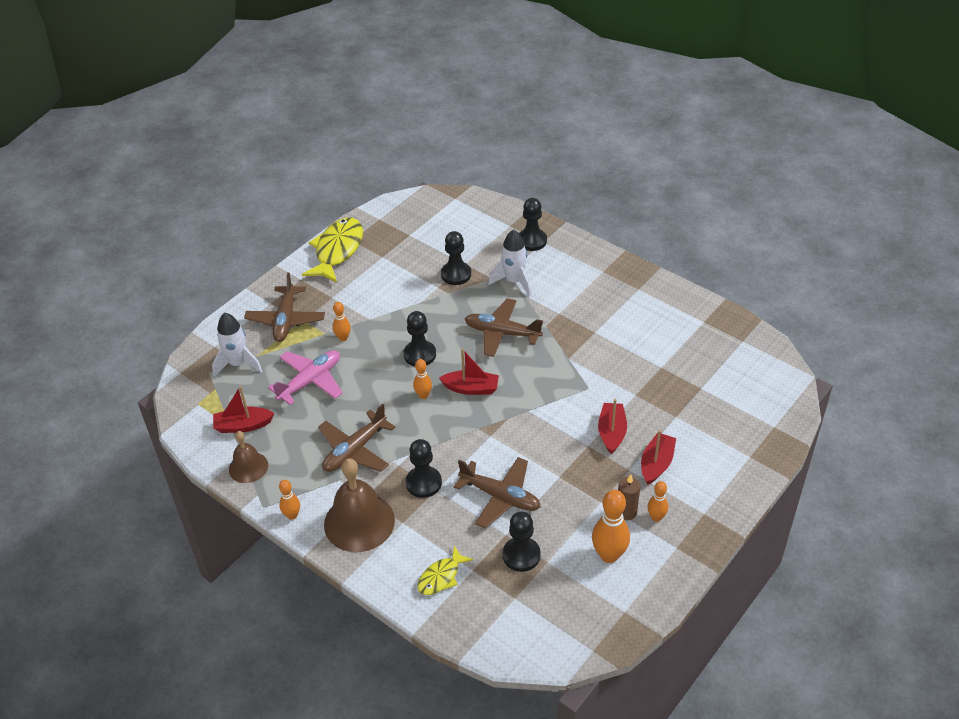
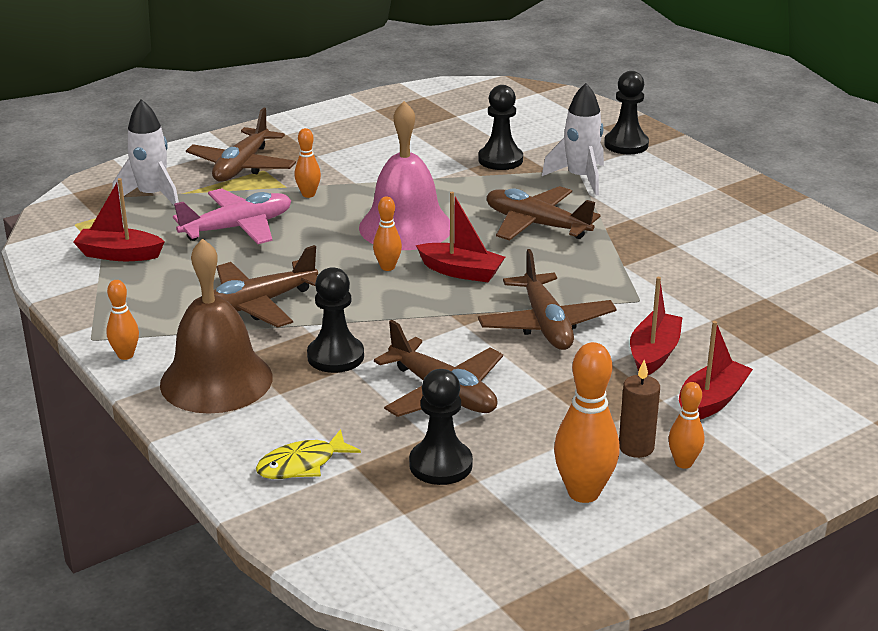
camera: 15 degrees right, 15 degrees down
brown bell [229,431,268,483] -> none
yellow fish [302,218,363,283] -> none
black pawn [403,311,436,366] -> pink bell [359,101,450,250]
none -> brown plane [478,249,617,350]

